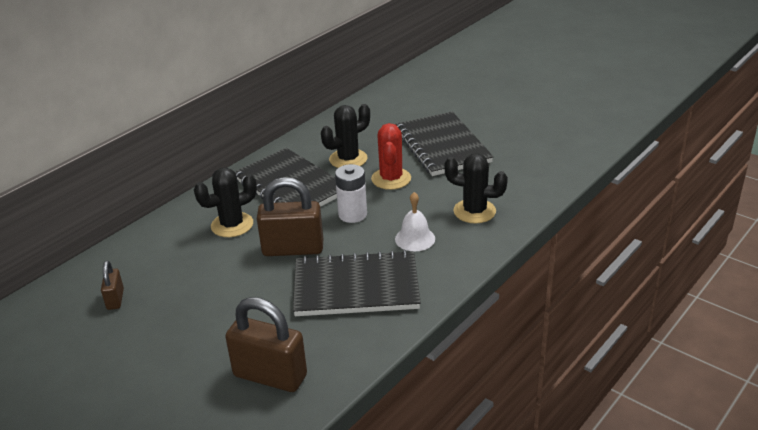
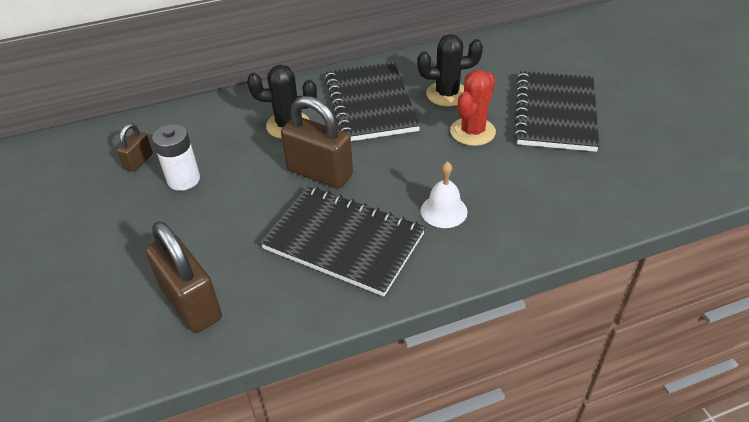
camera: 30 degrees right, 10 degrees up
white battery [335,164,367,223] -> white battery moved to [152,124,200,191]
black cactus [444,153,508,223] -> none

